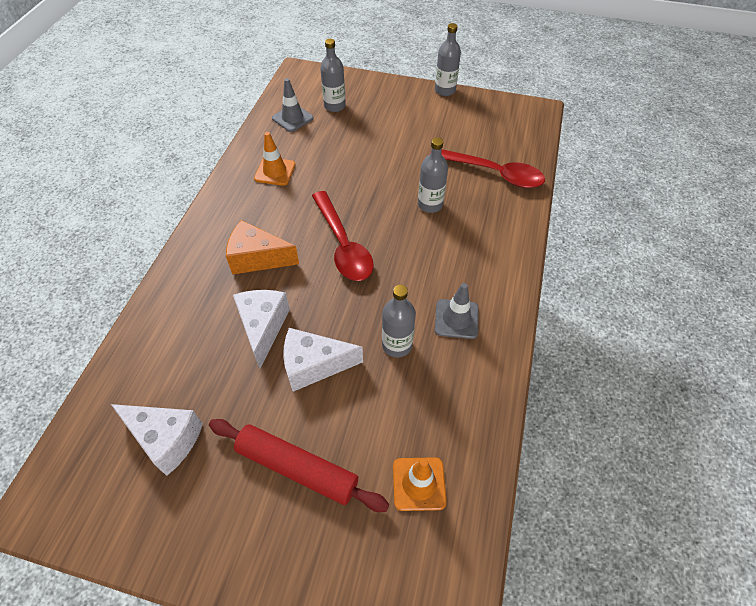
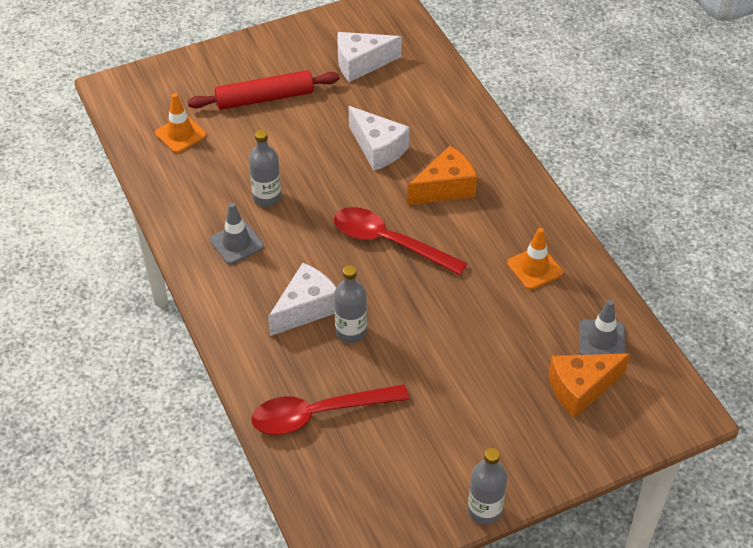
camera: 140 degrees right, 5 degrees down
white cheese [283,328,363,392] -> white cheese moved to [268,263,336,336]
grey bottle [320,39,346,112] -> orange cheese [548,353,630,418]

